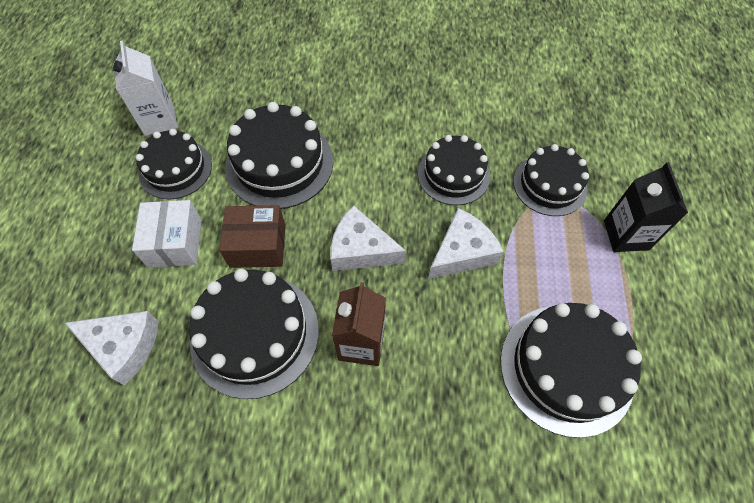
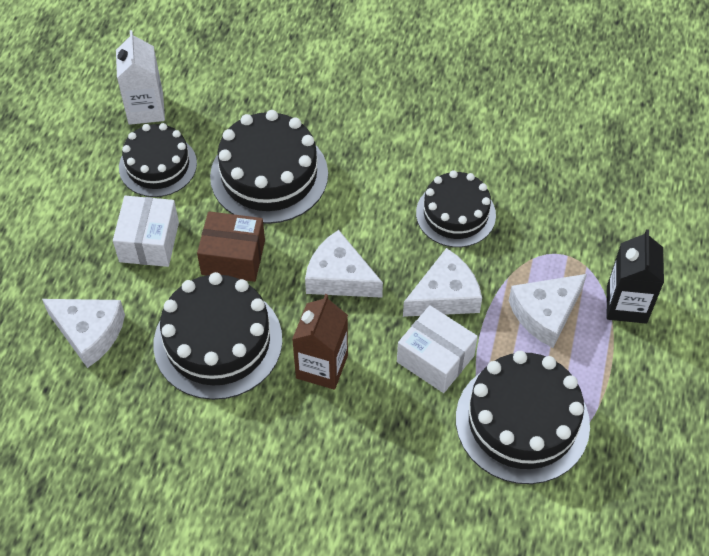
camera: 10 degrees right, 5 degrees down
black cake [513,144,589,216] -> none
none -> white box [397,305,478,393]
none -> white cheese [509,274,587,348]

